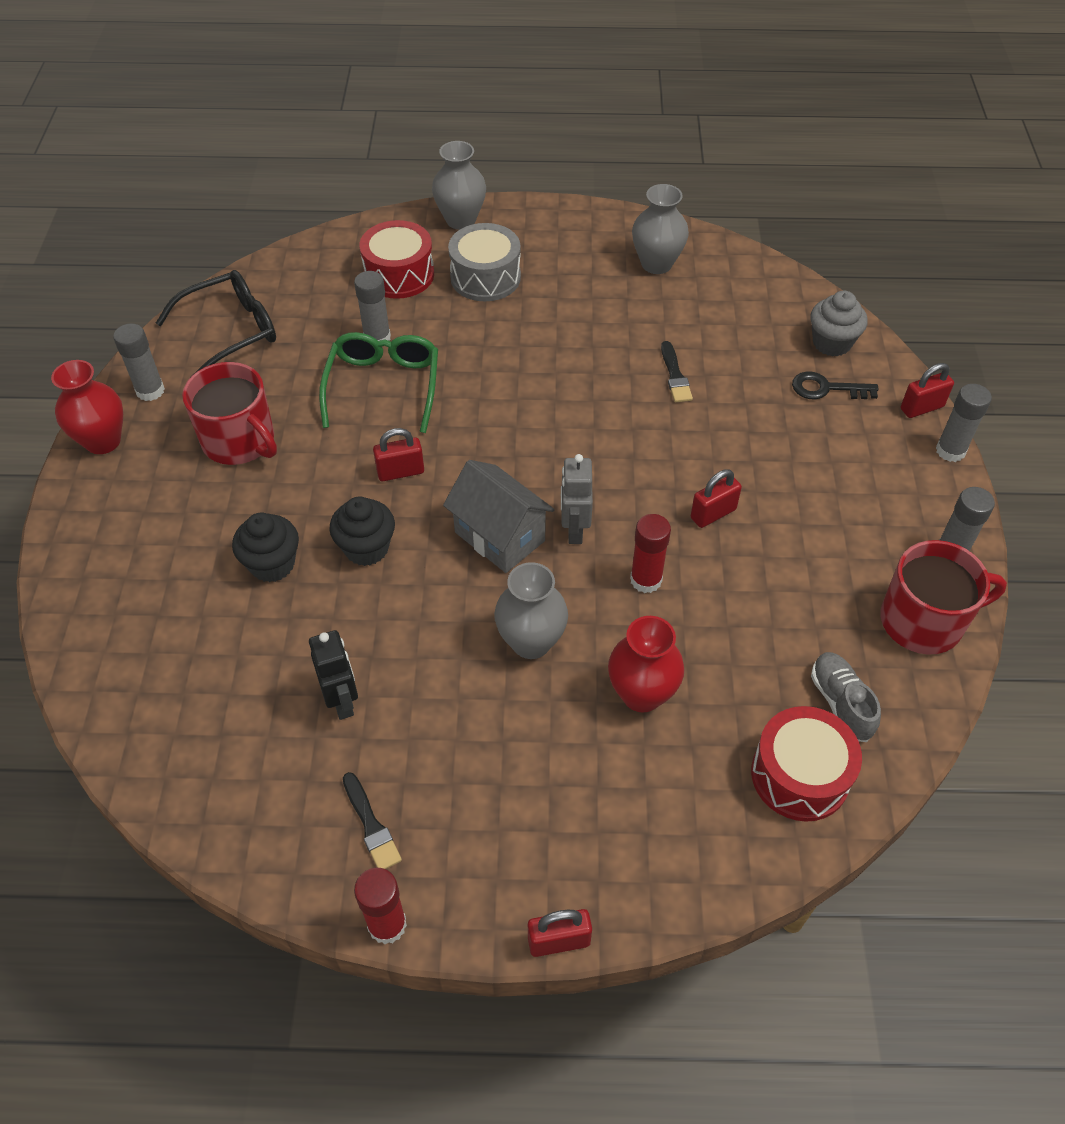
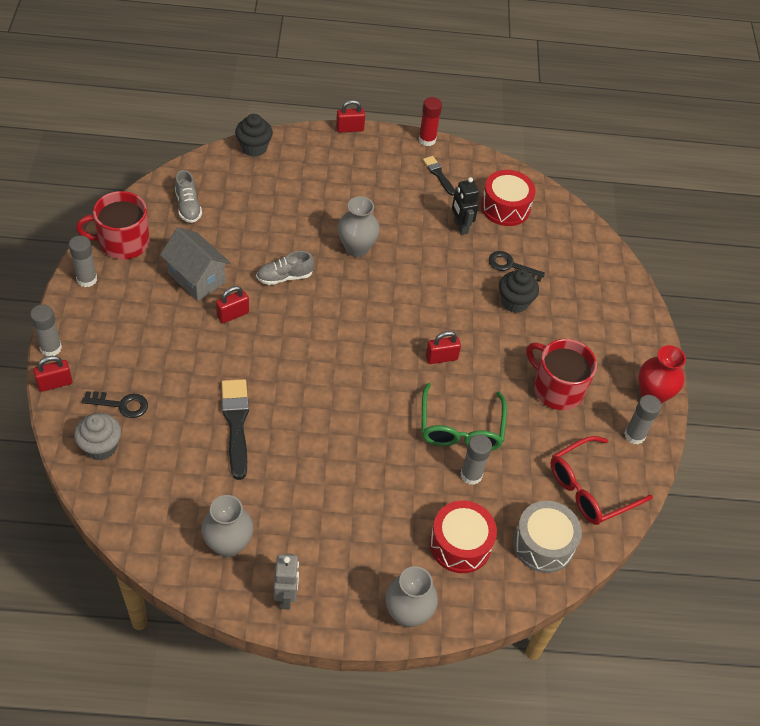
camera: 175 degrees right, 0 degrees up
black glasses [156,270,276,375] -> red glasses [551,436,653,525]
black cupcake [330,496,395,566] -> black cupcake moved to [235,114,273,157]
grey house [443,460,555,573] -> grey house moved to [160,227,231,301]
grey drum [448,223,521,301] -> grey drum moved to [513,501,582,573]
grey robot [561,454,593,544] -> grey robot moved to [274,554,299,609]
red vase [608,616,684,713] -> none
red glue stick [630,514,671,593] -> grey shoe [256,251,314,285]
black brush [661,341,693,402] -> black brush [221,379,249,480], size x1.74
red drum [751,706,862,821] -> red drum moved to [481,170,536,226]
none -> black key [489,251,545,282]

